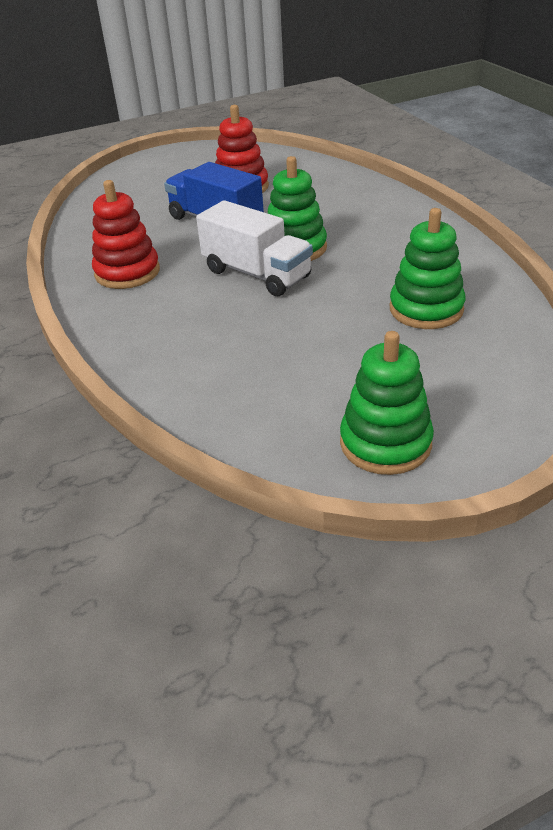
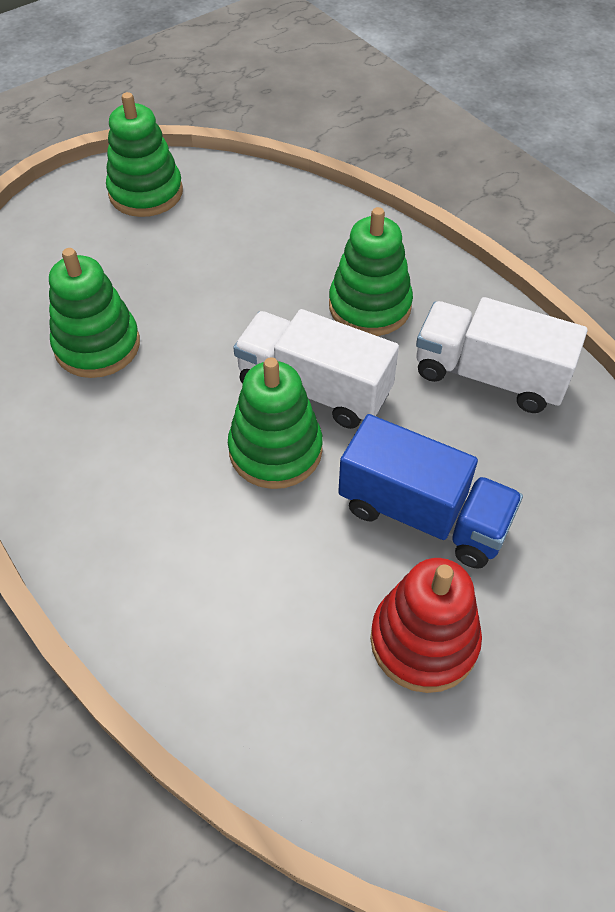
camera: 165 degrees right, 15 degrees up
red stacking toy [92,180,160,289] -> white truck [416,297,588,413]
none -> green stacking toy [329,207,413,336]

